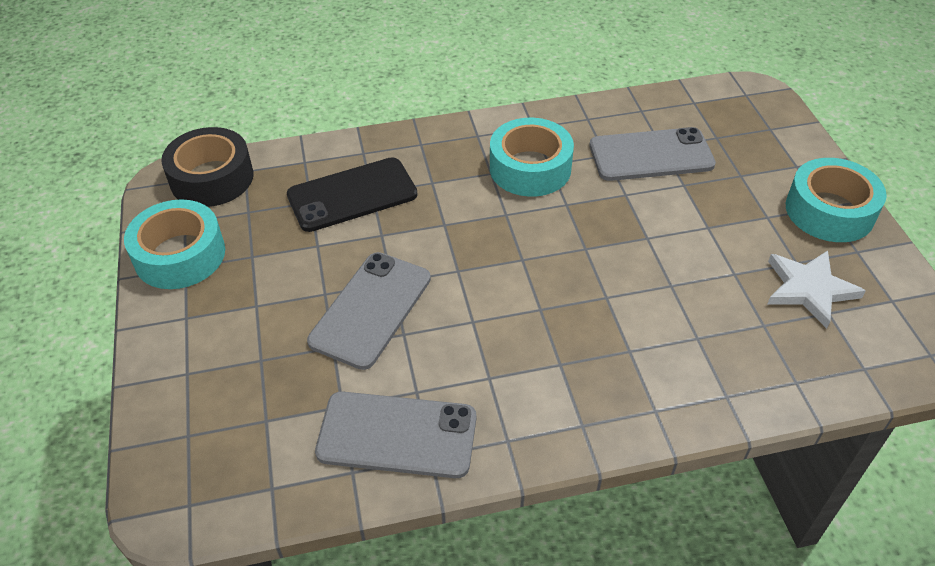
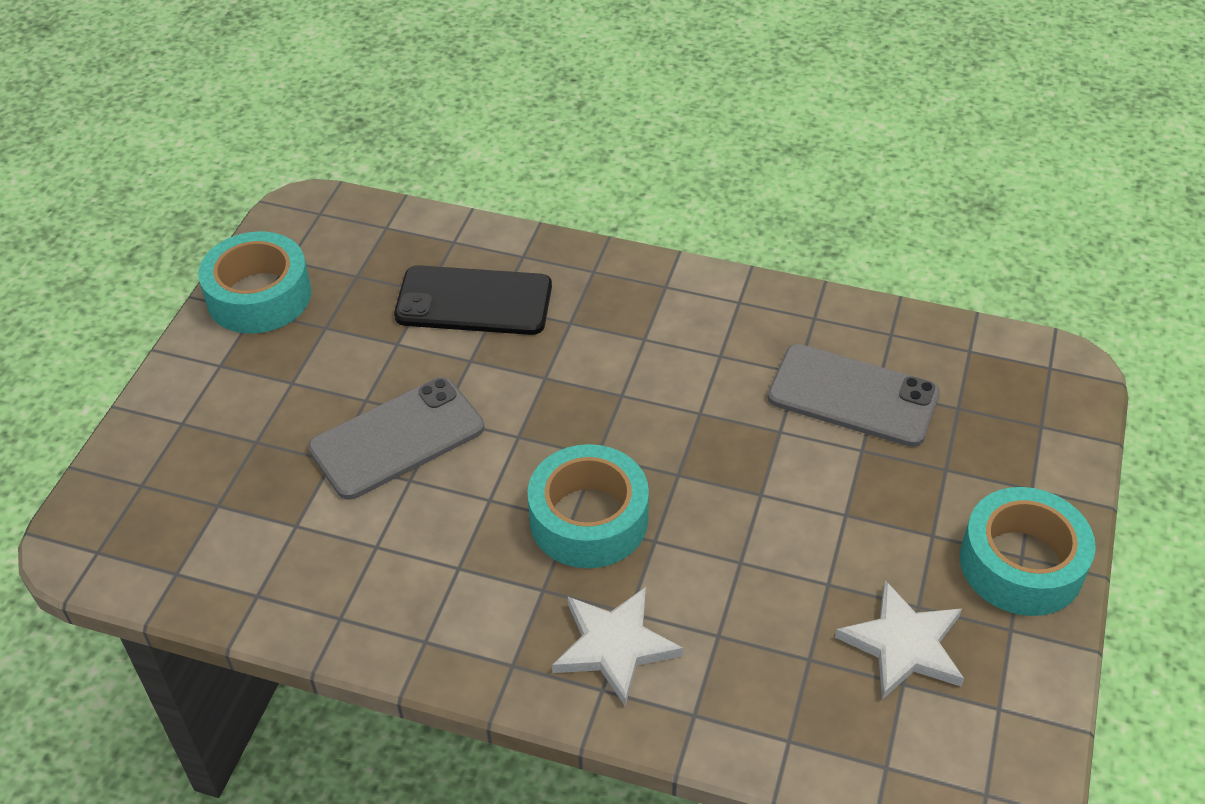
camera: 30 degrees right, 0 degrees up
black tape [161,127,253,207] -> none
grey phone [315,392,476,478] -> none
turquoise tape [490,118,574,197] -> turquoise tape moved to [528,444,649,568]
none -> white star [552,587,683,706]

